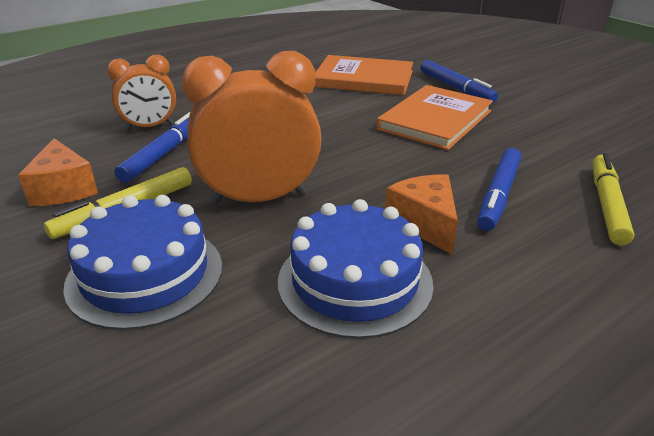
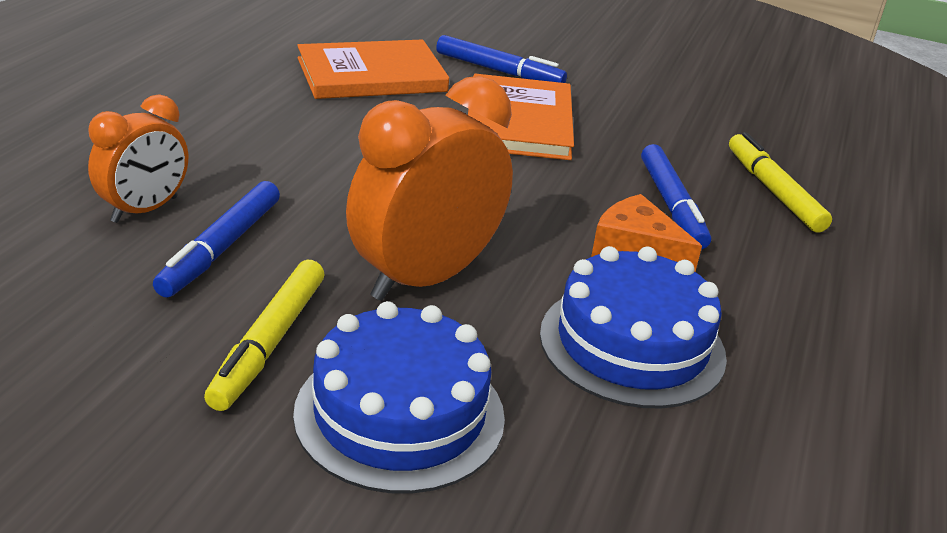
camera: 35 degrees left, 0 degrees up
orange cheese [18,138,98,206] -> none
blue marker [114,112,190,183] -> blue marker turned 150 degrees counterclockwise [153,181,280,298]

